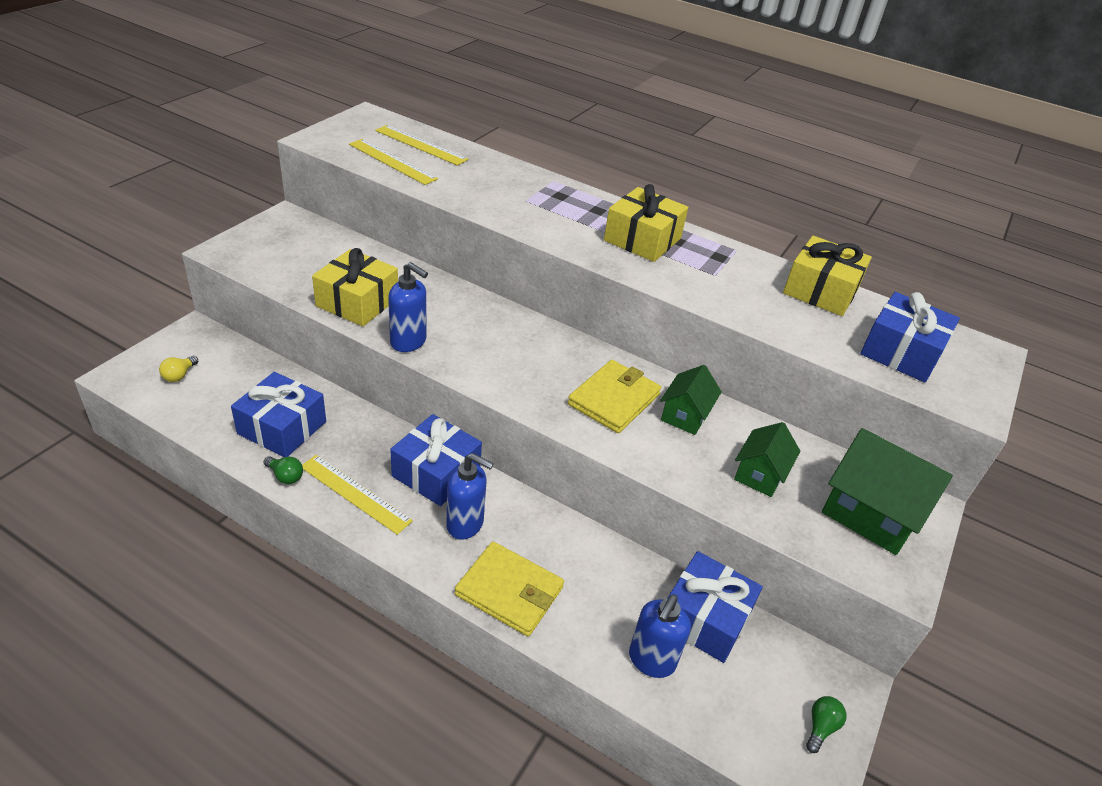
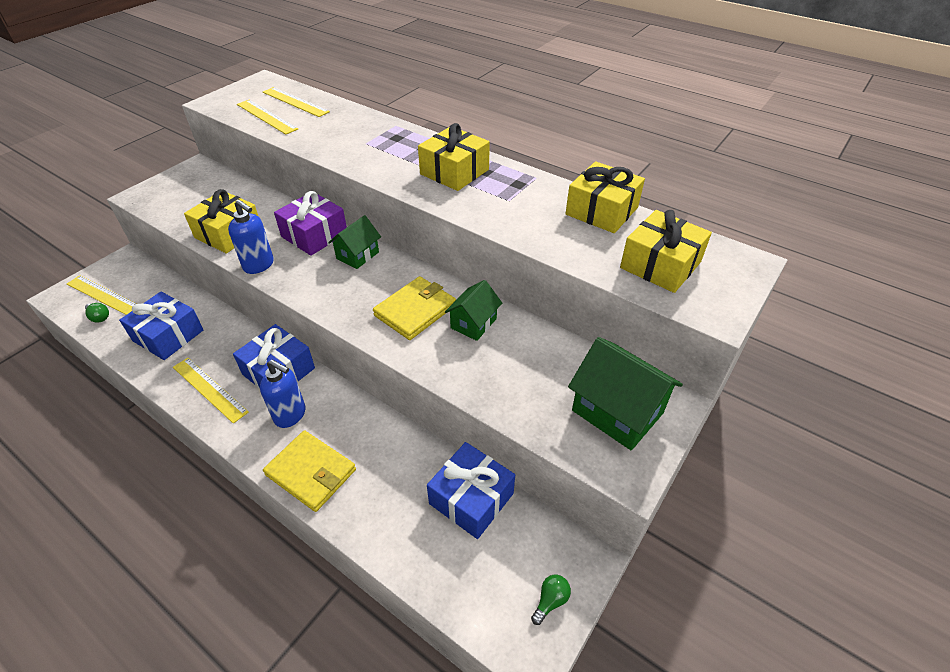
camera: 10 degrees right, 5 degrees up
yellow light bulb [159,356,198,382] -> yellow ruler [67,275,136,315]
green light bulb [264,456,303,484] -> green light bulb moved to [85,303,109,323]
blue soap dispenser [629,594,691,678] -> none
green house [734,422,800,497] -> green house moved to [328,215,381,269]
blue gift [860,292,960,382] -> yellow gift [620,210,712,293]
none -> purple gift [274,191,347,256]

